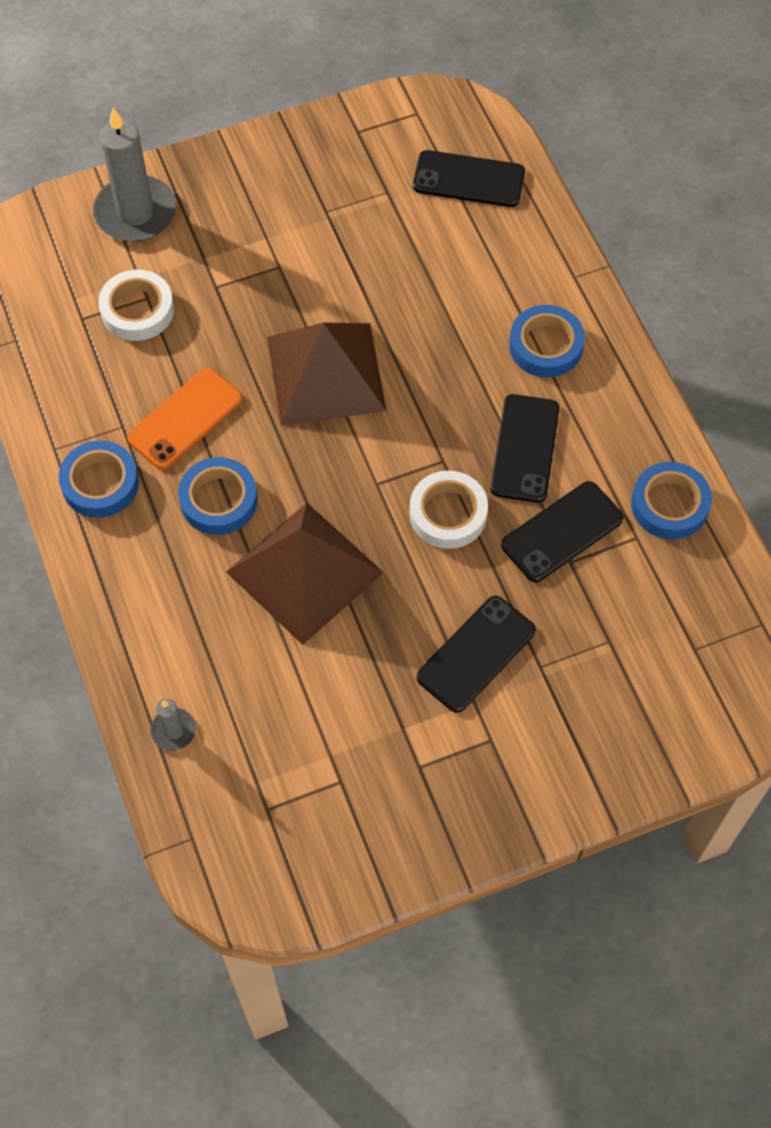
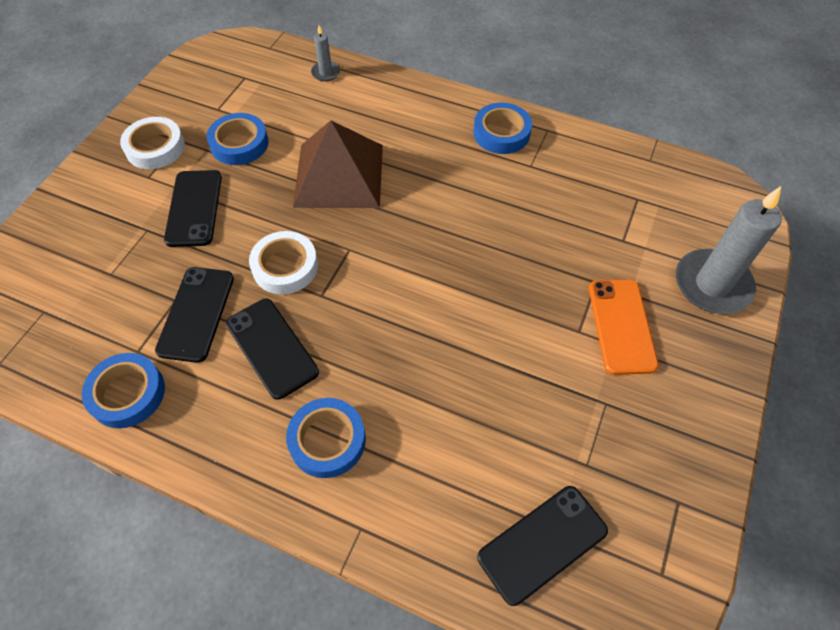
camera: 135 degrees right, 5 degrees down
white tape [98,270,174,341] -> white tape moved to [120,117,185,169]
orange phone [127,368,243,470] -> orange phone moved to [589,279,659,375]
blue tape [178,457,258,535] -> blue tape moved to [207,113,269,165]
brown pyramid [267,323,386,426] -> none

